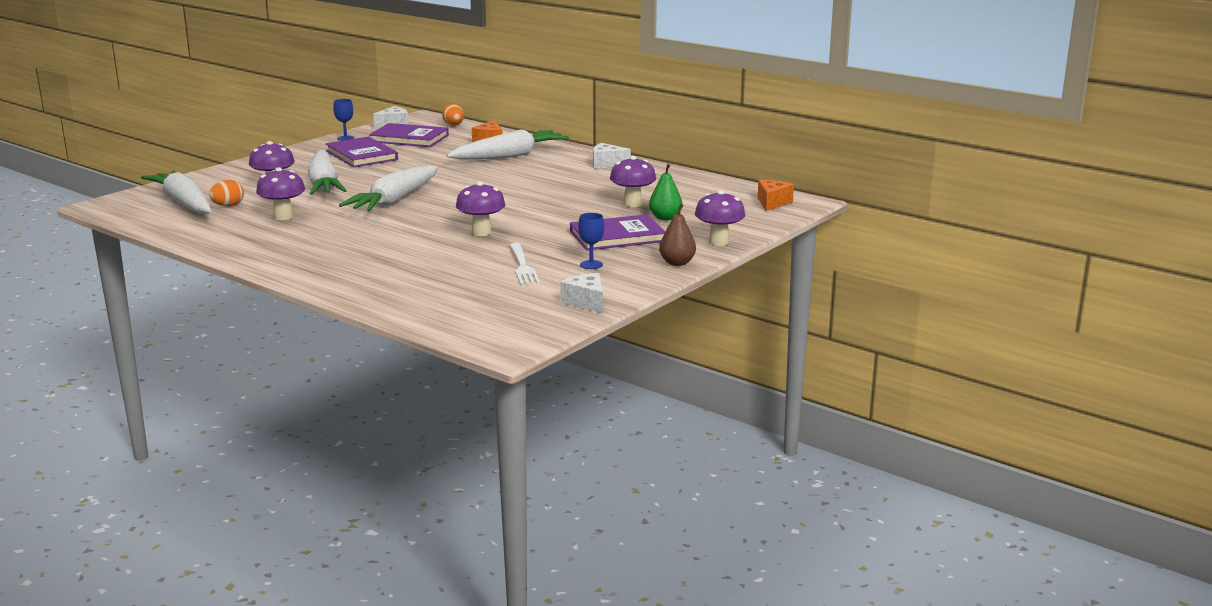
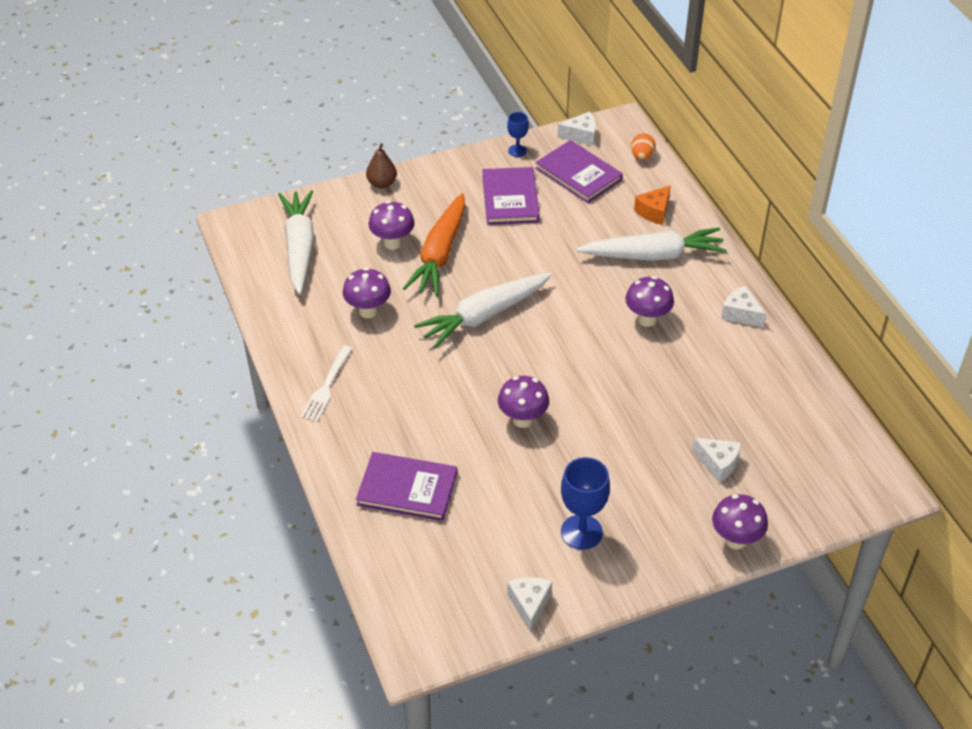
camera: 30 degrees right, 25 degrees up
orange egg [209,180,244,206] -> none
white carrot [308,150,347,195] -> orange carrot [403,193,465,296]
white fork [510,243,540,285] -> white fork moved to [301,345,353,422]
purple book [570,214,665,250] -> purple book moved to [356,452,457,521]
blue goblet [578,213,604,269] -> blue goblet [561,457,610,550], size x1.77
purple mushroom [610,156,656,207] -> purple mushroom moved to [625,276,674,327]
green pear [649,164,682,220] -> white cheese [692,438,741,483]
brown pear [659,204,696,266] -> brown pear moved to [366,143,397,188]
orange cheese [758,180,794,211] -> none

